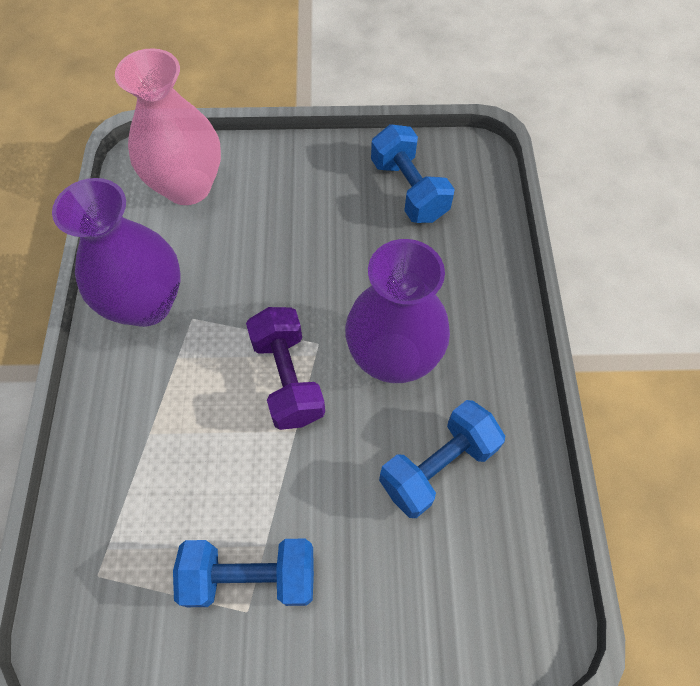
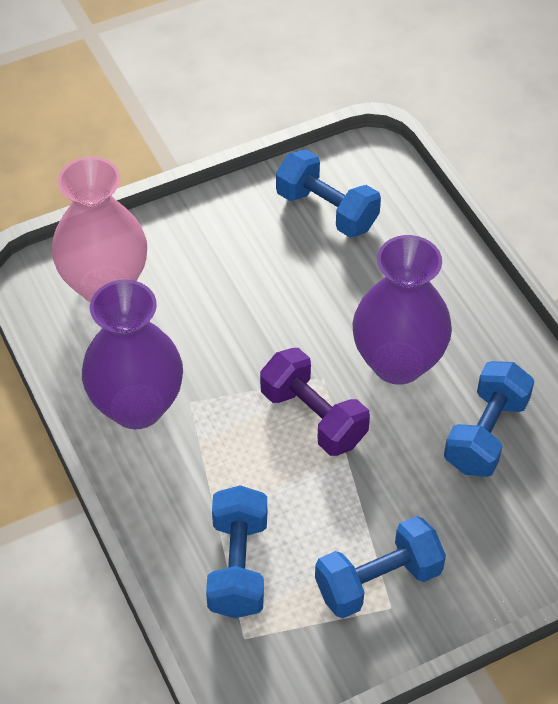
camera: 25 degrees left, 10 degrees down
none -> blue dumbbell [206,485,267,618]

